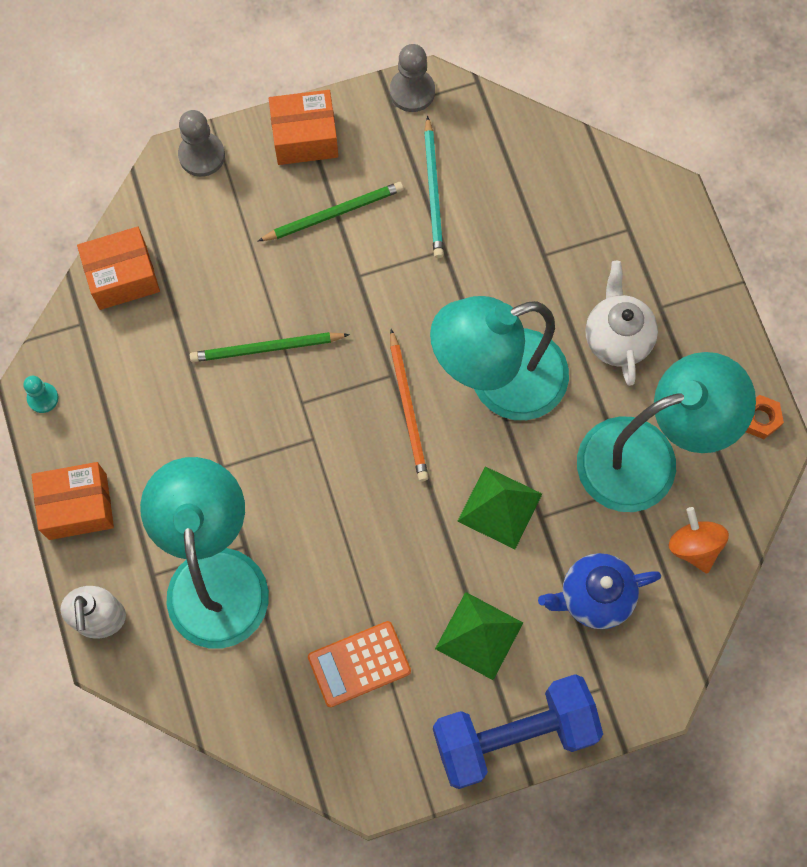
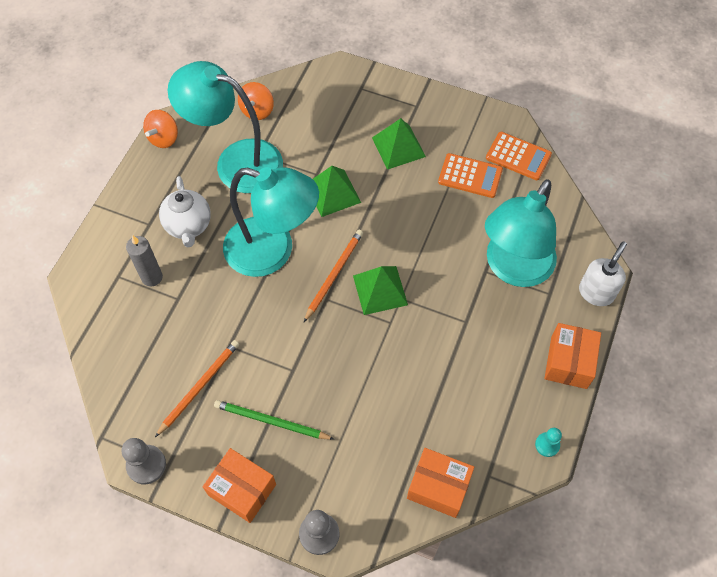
camera: 140 degrees left, 10 degrees down
orange box [31,462,114,540] -> orange box turned 75 degrees clockwise [544,323,601,389]
green pencil [190,332,350,362] -> none
turquoise pencil [424,116,444,258] -> orange pencil [155,340,239,437]
blue dumbbell [433,674,603,789] -> none
blue teapot [538,553,661,629] -> none
white teapot [585,261,658,386] -> white teapot turned 45 degrees counterclockwise [159,176,211,247]
orange nut [746,395,784,439] -> orange spinning top [143,110,178,148]
none -> grey candle [126,235,163,287]
none -> green pyramid [353,266,408,315]
none -> orange calculator [486,132,552,180]

